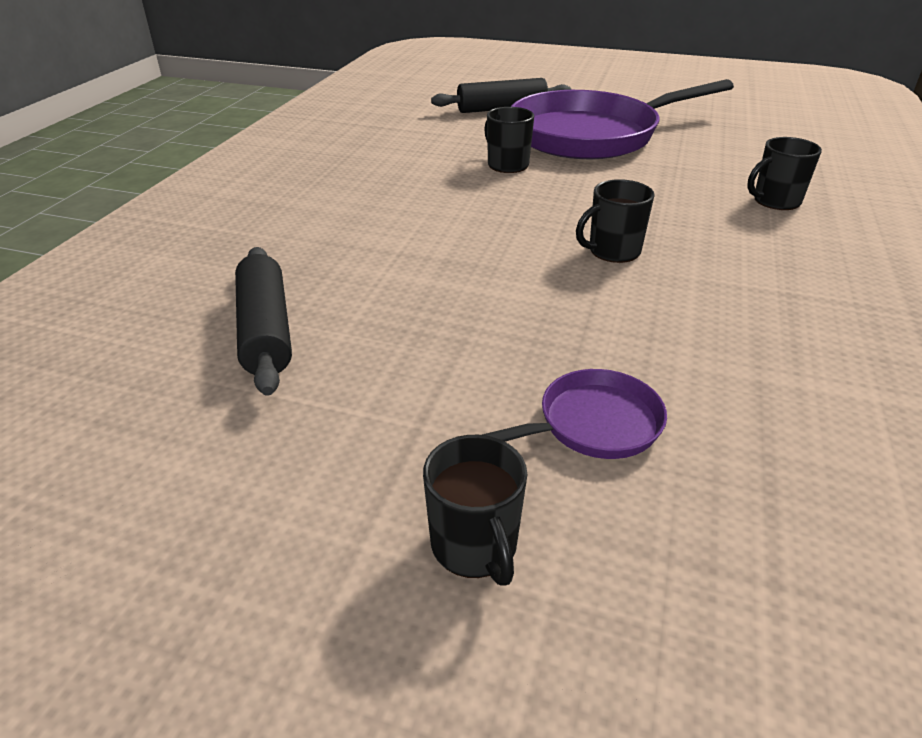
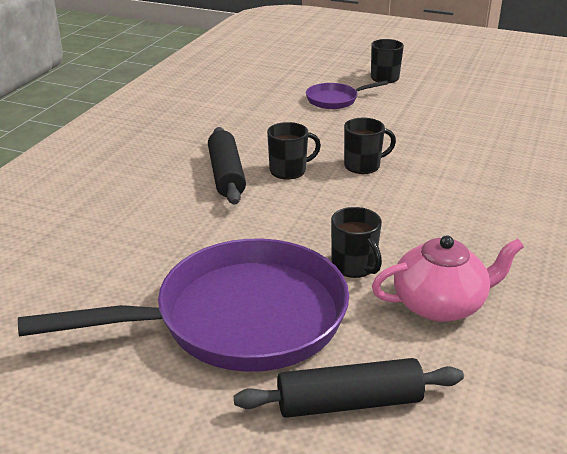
camera: 175 degrees left, 5 degrees down
black rolling pin [235,247,292,396] -> black rolling pin moved to [208,127,246,204]
black mug [747,137,822,210] -> black mug moved to [344,118,396,174]
none -> pink teapot [372,235,524,322]

